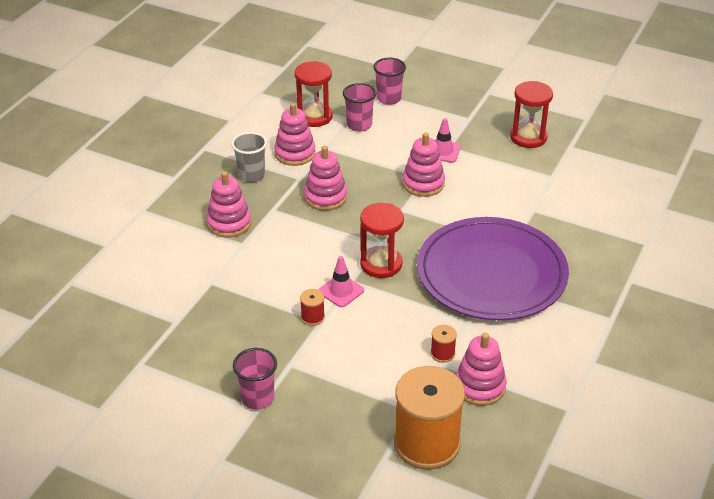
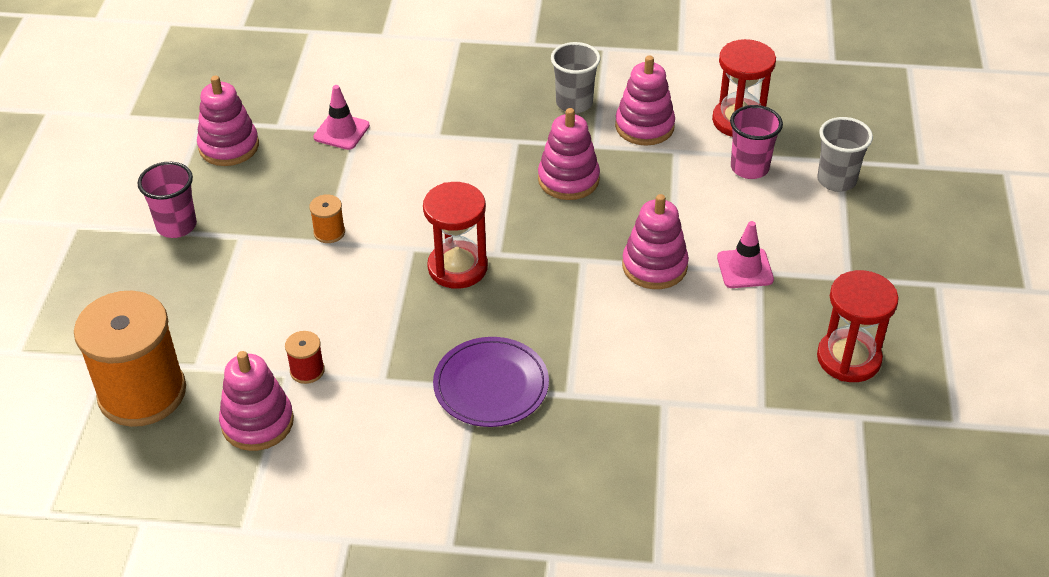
camera: 70 degrees right, 5 degrees up
pink stacking toy [206,171,251,237] -> pink stacking toy moved to [197,75,259,166]
red spool [300,289,325,326] -> orange spool [309,194,345,243]
pink traffic cone [318,256,364,307] -> pink traffic cone moved to [313,85,370,150]
pink cup [373,58,406,105] -> grey cup [817,117,873,192]
purple plate [417,217,569,320] -> purple plate [433,337,549,427], size x0.50

